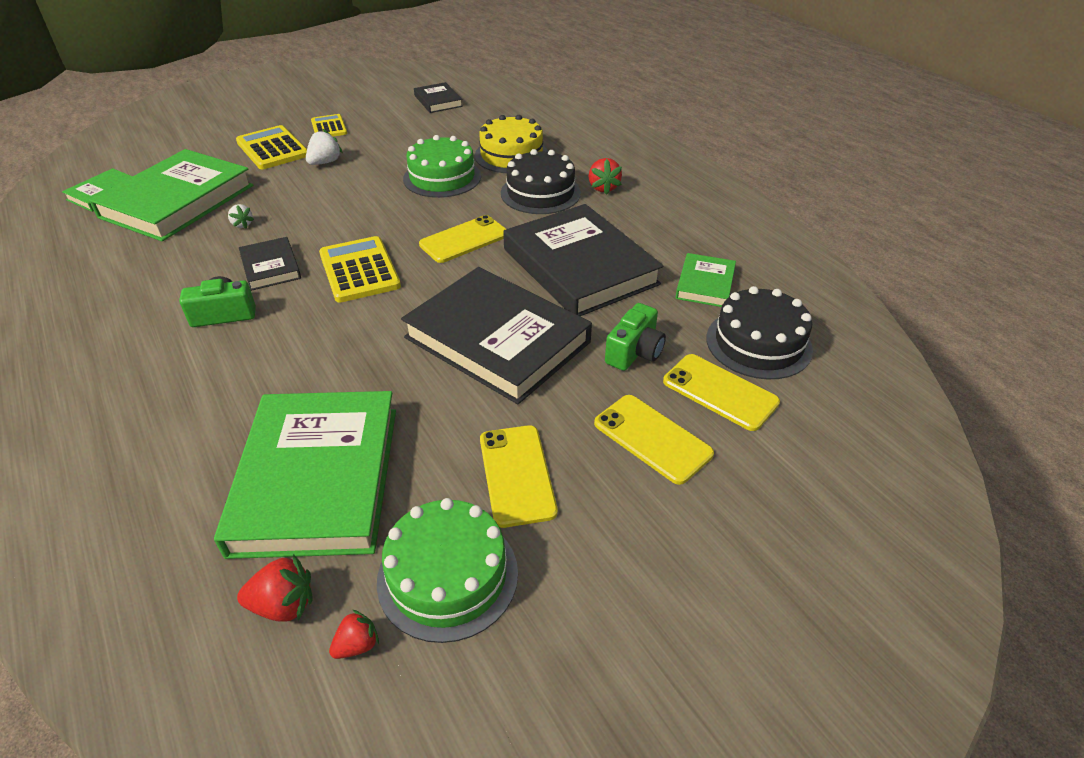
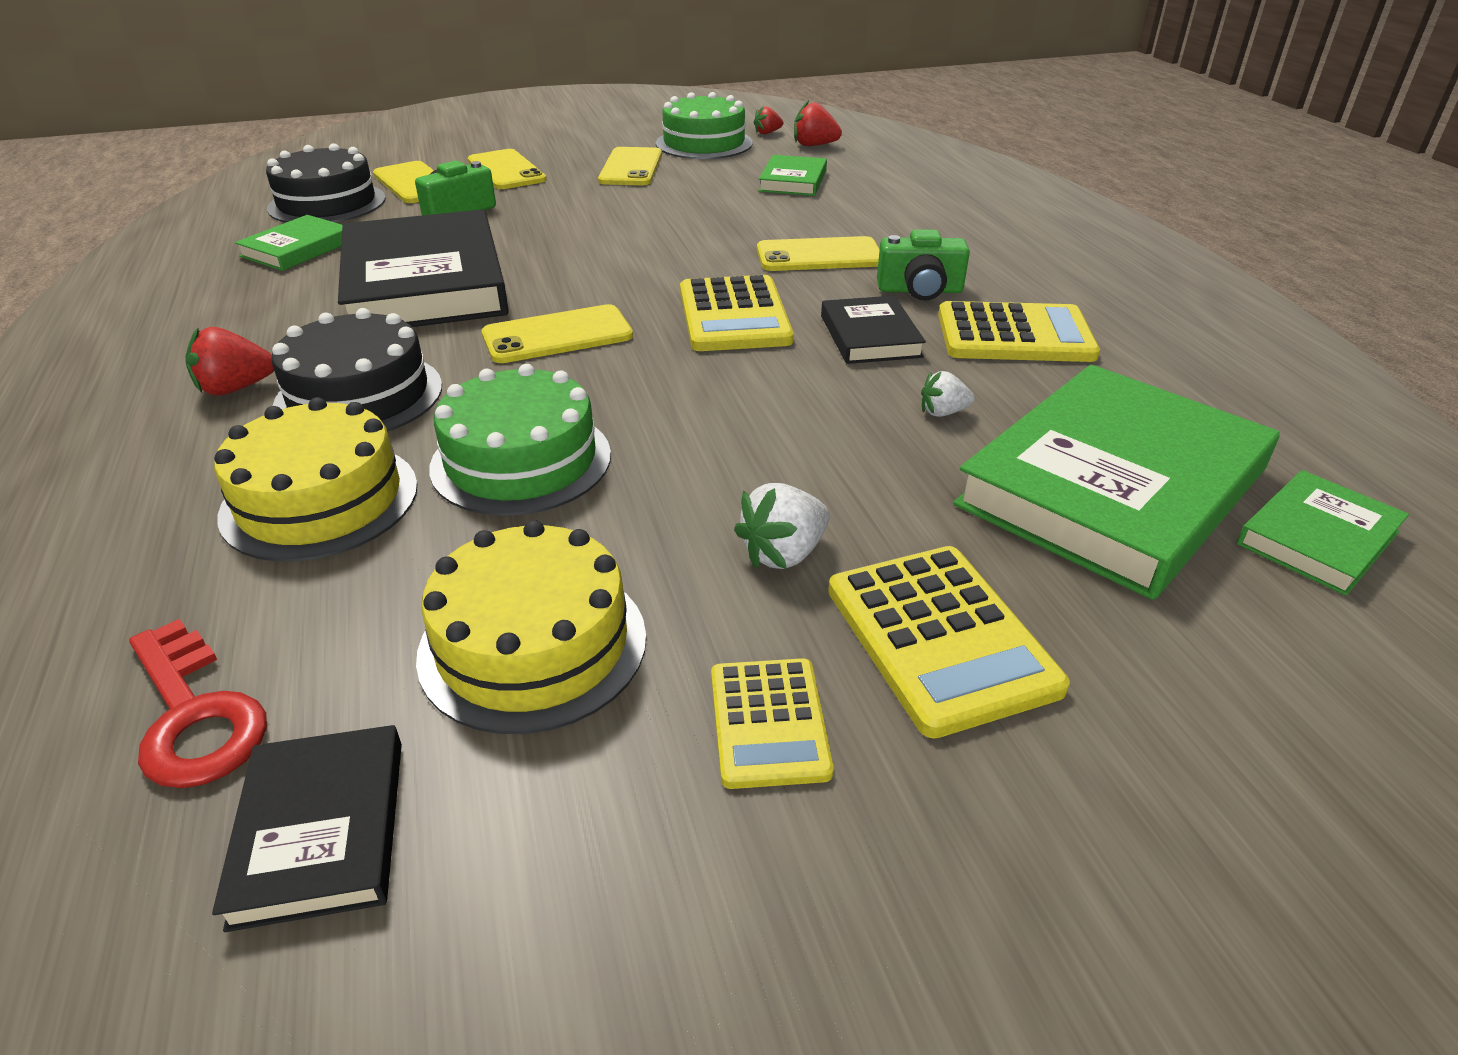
camera: 165 degrees left, 5 degrees down
green book [214,391,396,559] -> green book [758,155,827,196], size x0.48
white strawberry [228,204,254,228] -> white strawberry turned 75 degrees counterclockwise [921,371,975,417]
black book [401,267,592,404] -> none
red strawberry [589,158,622,195] -> red strawberry turned 120 degrees counterclockwise [185,327,274,395]
none -> red key [129,619,267,788]
none -> yellow cake [416,520,646,734]
none -> yellow phone [757,236,880,271]
none -> yellow calculator [938,301,1100,362]

